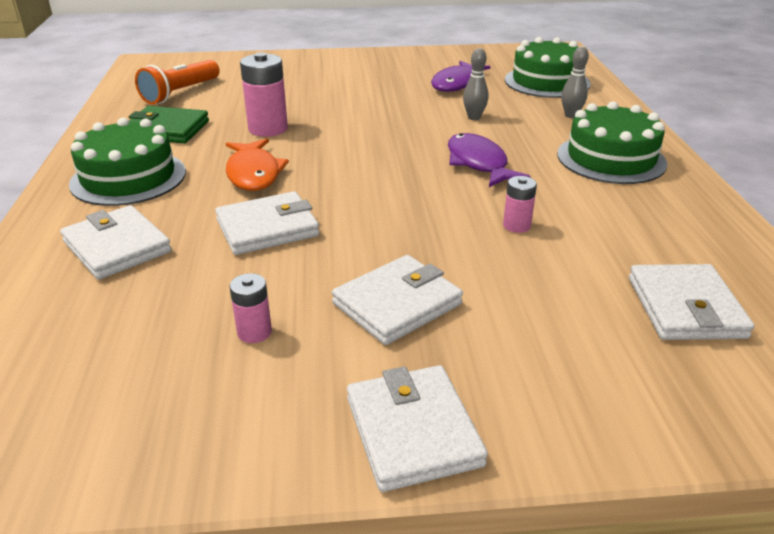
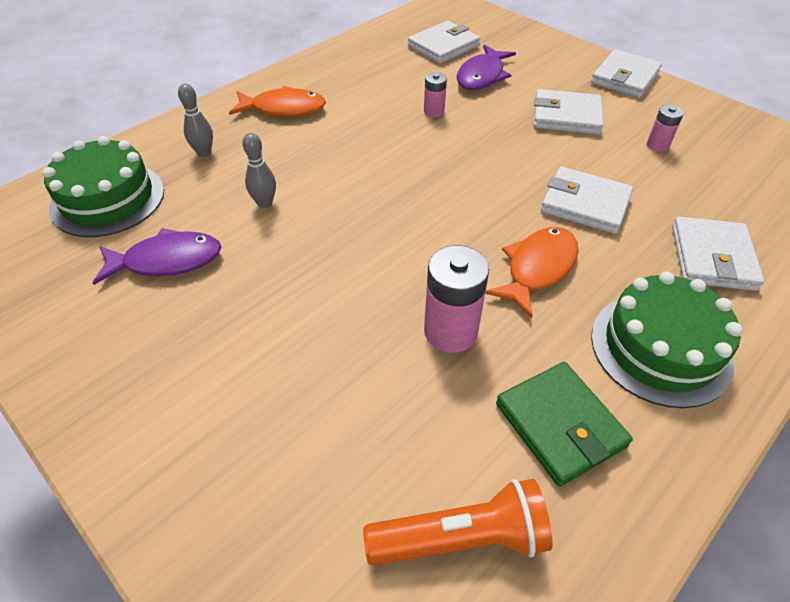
camera: 130 degrees left, 15 degrees up
purple fish [448,133,531,187] -> purple fish moved to [457,45,516,90]
green cake [557,101,667,184] -> orange fish [229,86,326,117]

